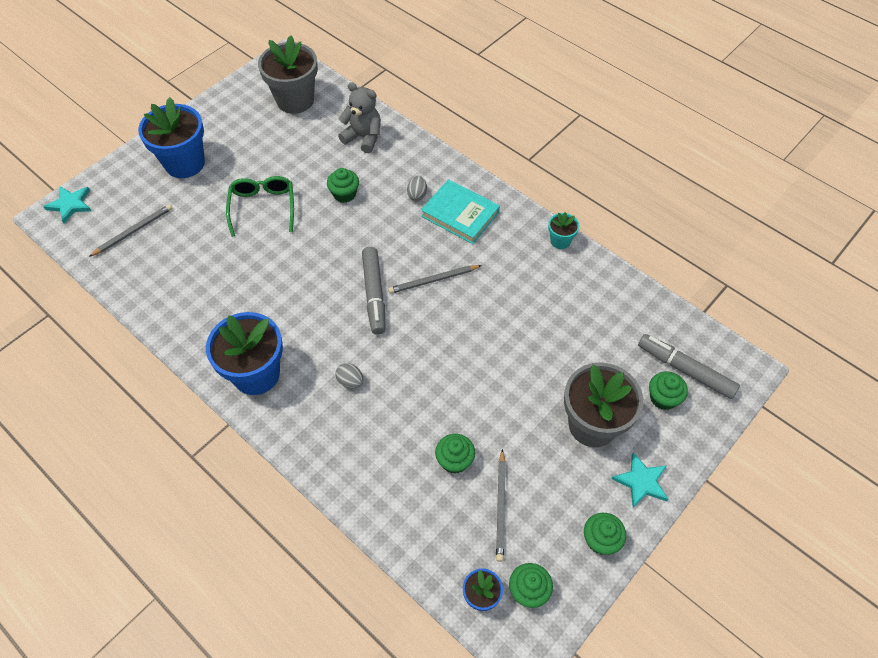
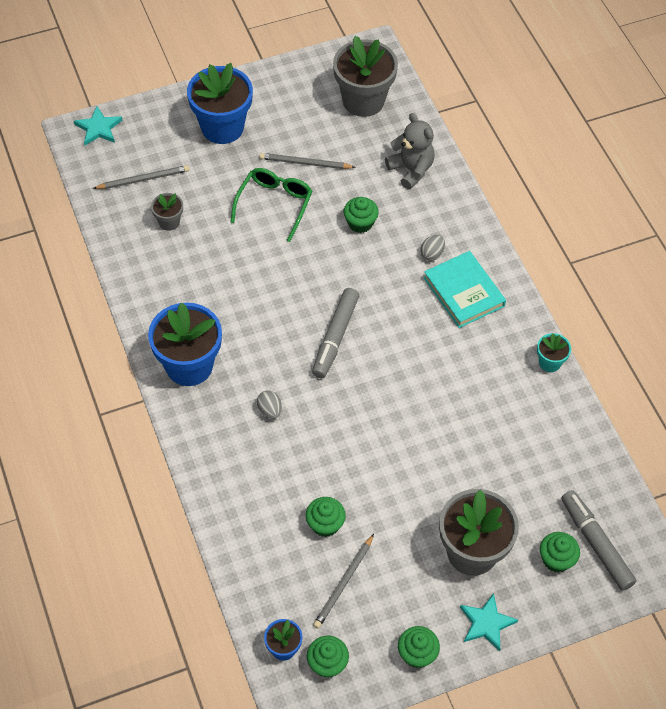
camera: 25 degrees right, 0 degrees up
grey pencil [388,265,482,294] -> grey pencil moved to [259,153,356,169]
none -> grey flower pot [151,193,183,231]

